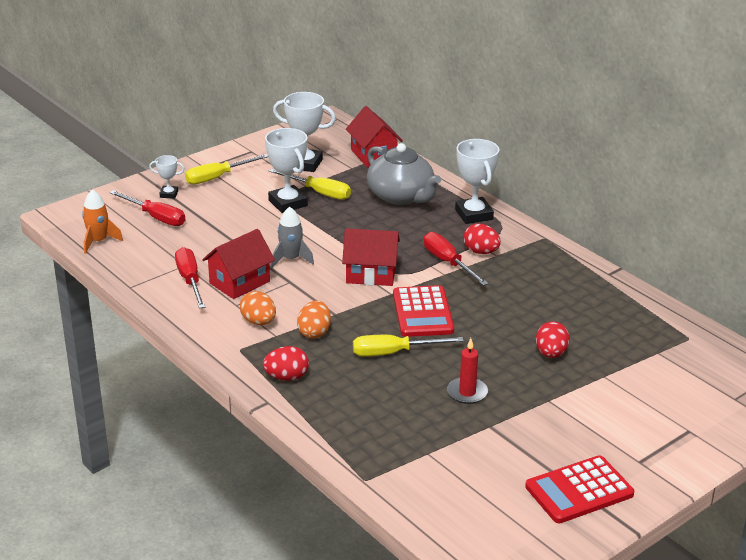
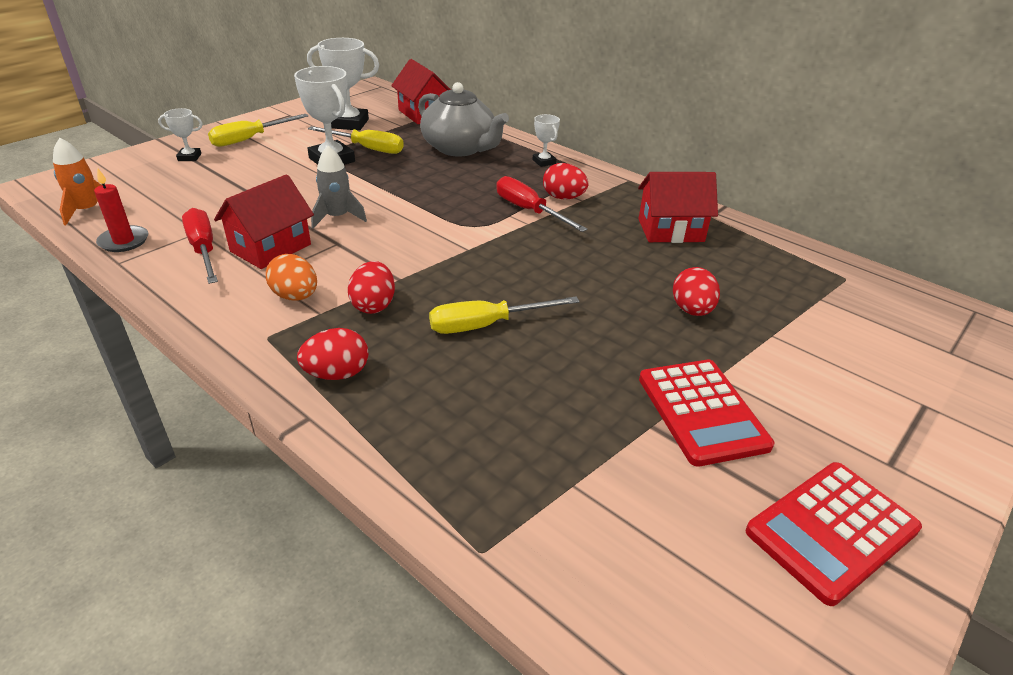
camera: 10 degrees left, 5 degrees up
red screwdriver [109,190,185,226] -> none
orange egg [297,301,331,339] -> red egg [348,261,395,314]
red house [342,228,400,286] -> red house moved to [638,172,718,243]
red calculator [393,285,454,337] -> red calculator moved to [639,360,774,467]
red candle [447,338,488,404] -> red candle moved to [94,167,148,252]
white trophy [455,139,500,224] -> white trophy [532,114,560,167], size x0.53

